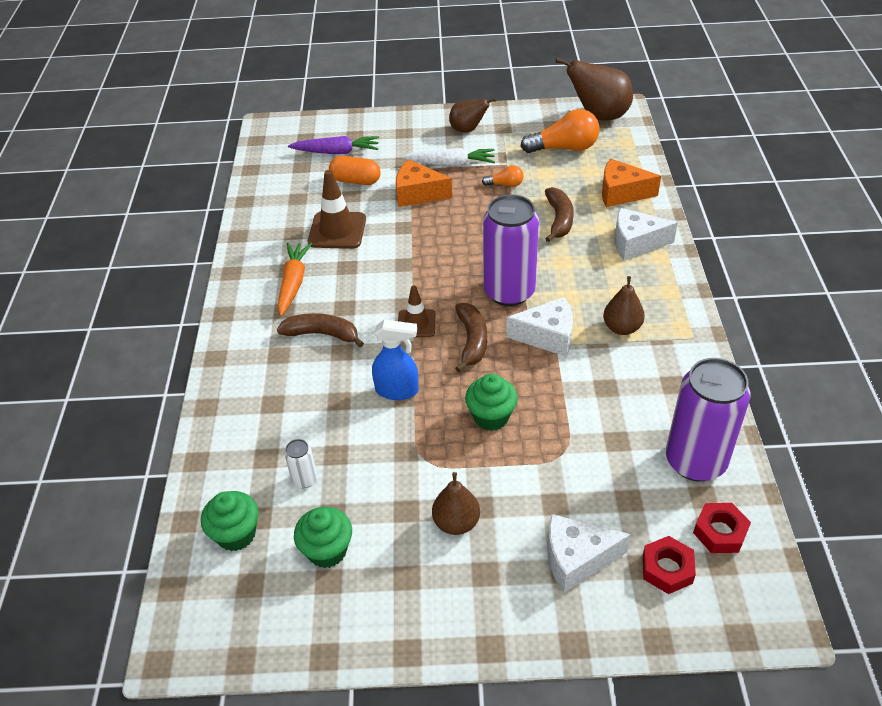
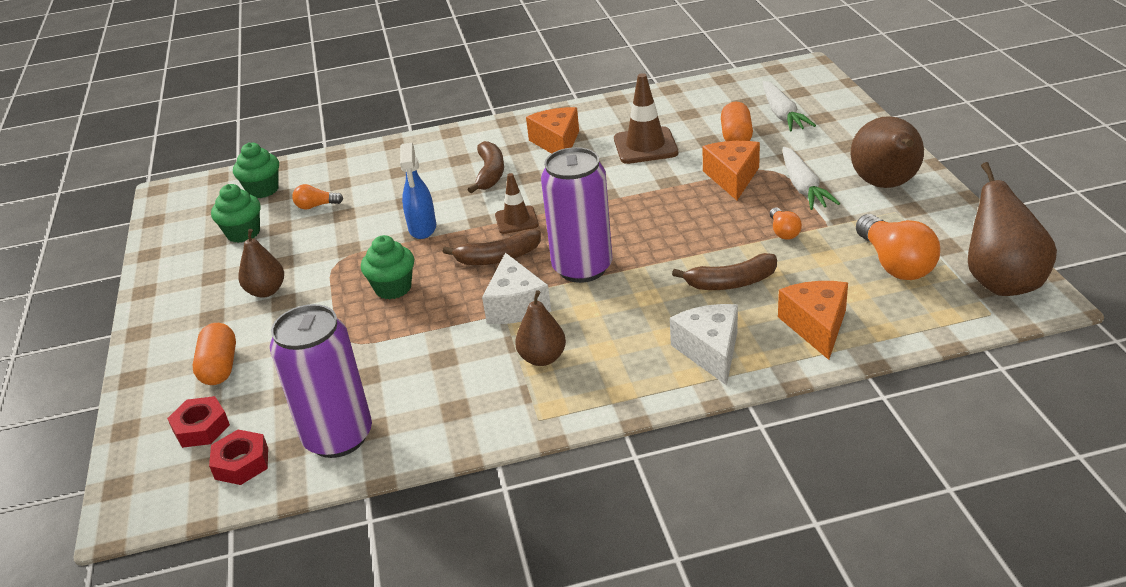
camera: 80 degrees right, 10 degrees down
orange carrot [278,243,312,316] -> orange cheese [526,107,579,154]
white can [285,439,317,488] -> orange light bulb [292,184,343,210]
purple carrot [288,136,379,154] -> white carrot [763,81,816,132]
brown pear [449,98,496,133] -> brown pear [851,116,924,188], size x1.66
white cheese [547,514,631,593] -> orange capsule [193,323,236,385]

